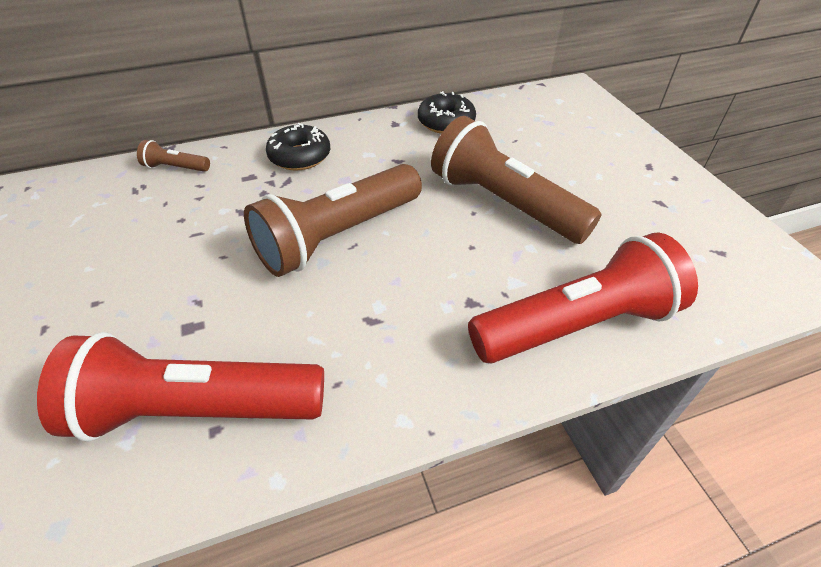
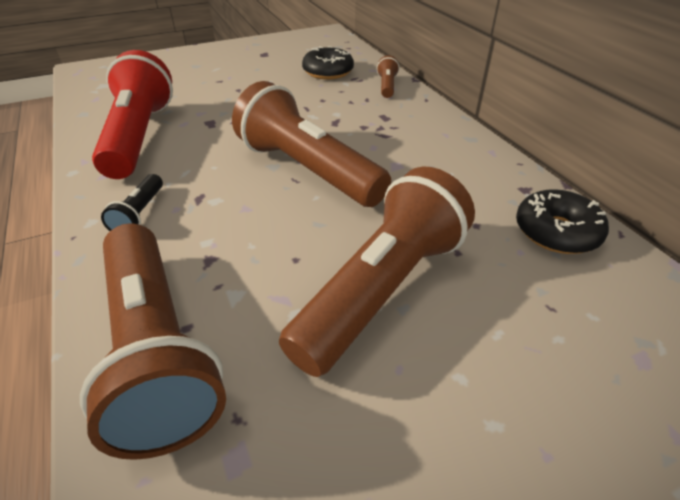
camera: 85 degrees right, 5 degrees down
black donut [266,123,330,171] -> black donut moved to [302,46,354,80]
red flashlight [468,232,698,363] -> brown flashlight [80,223,226,460]
none -> black flashlight [101,174,163,231]

